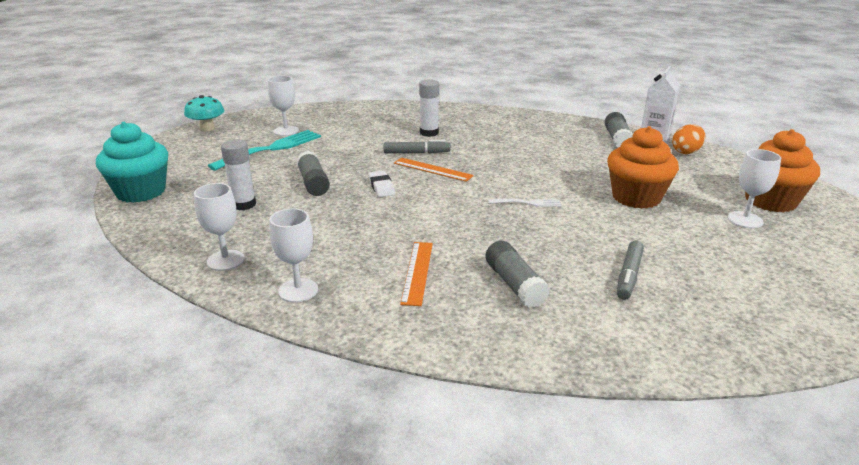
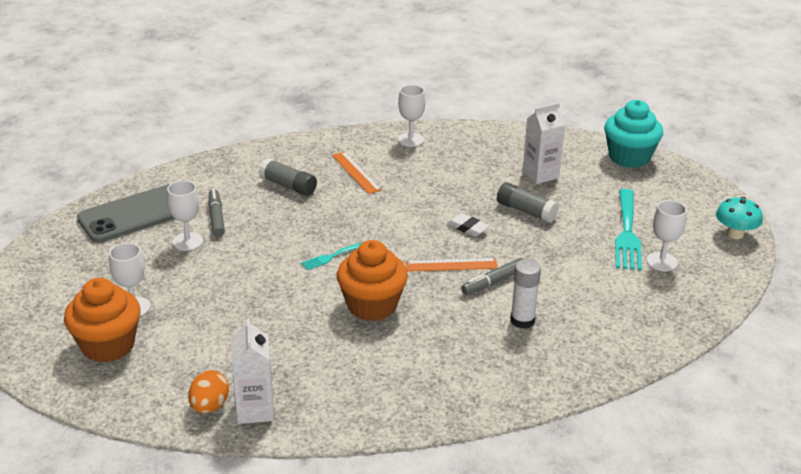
camera: 145 degrees right, 5 degrees up
white goblet [194,183,245,271] -> white goblet moved to [167,180,203,251]
white glue stick [221,140,256,211] -> white carton [522,103,565,184]
white fork [488,198,561,207] -> turquoise fork [301,242,363,270]
grey glue stick [605,112,633,148] -> none
orange cupcake [607,126,679,209] -> orange cupcake moved to [337,240,408,321]
none -> grey phone [77,184,175,243]

